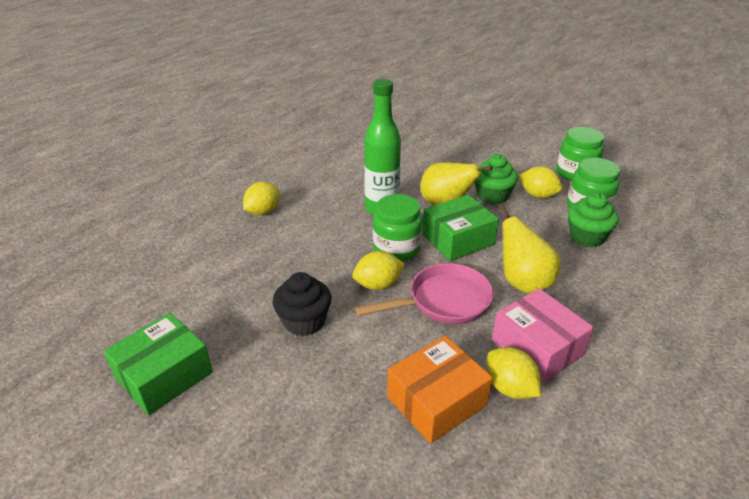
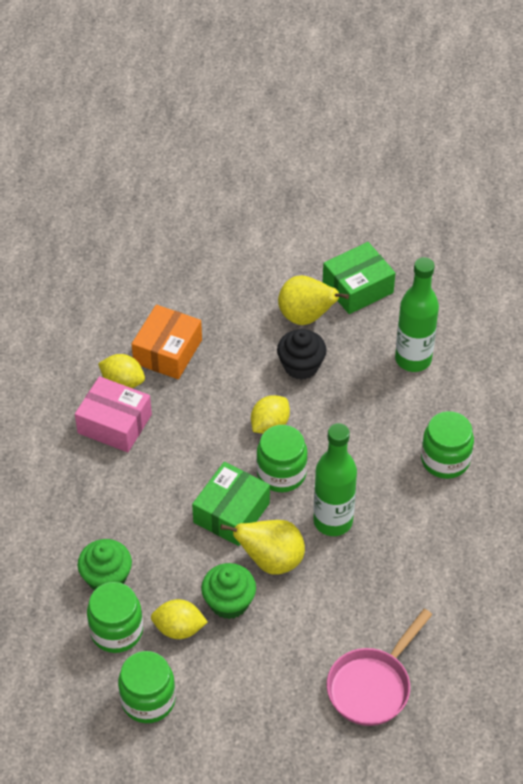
camera: 150 degrees right, 15 degrees up
green box [104,313,213,415] -> green box turned 45 degrees clockwise [323,242,396,314]
yellow lemon [243,182,280,215] -> green jar [421,411,474,479]
pink pan [355,263,494,324] -> pink pan moved to [327,608,433,726]
yellow pear [498,204,560,294] -> yellow pear moved to [278,275,349,325]
none -> green bottle [395,257,439,372]

